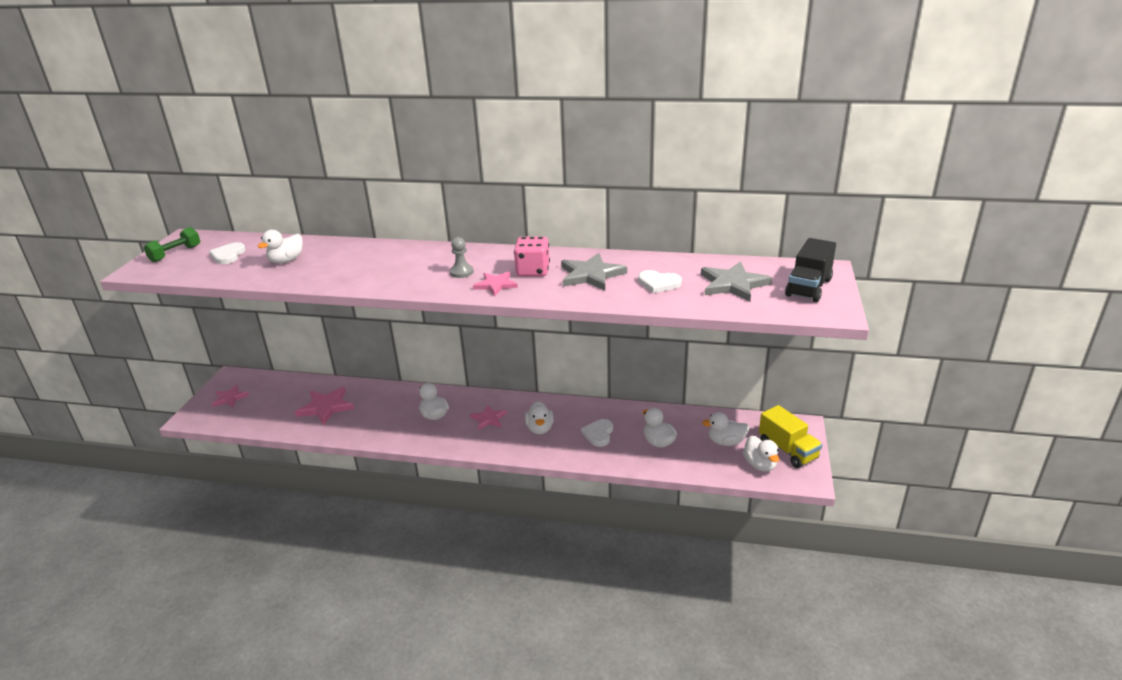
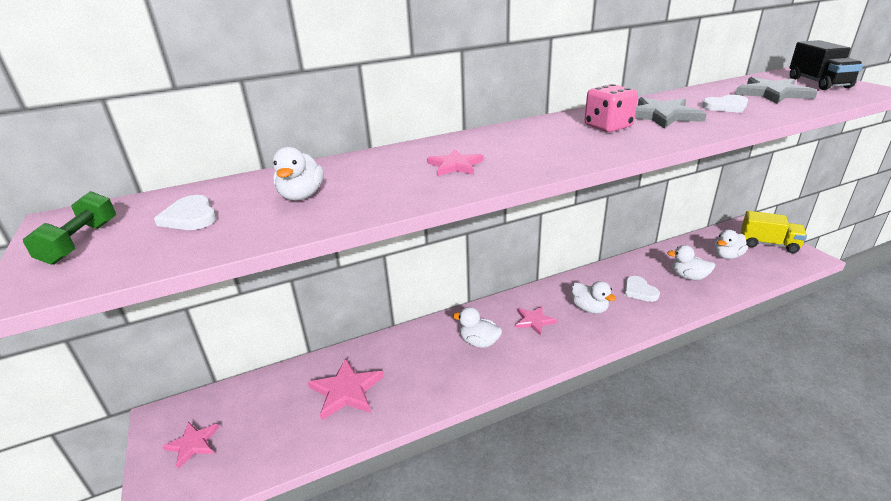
camera: 35 degrees left, 0 degrees up
grey pawn [450,237,474,278] -> none
pink star [473,272,518,296] -> pink star moved to [427,149,483,176]
white duck [743,436,779,472] -> none

